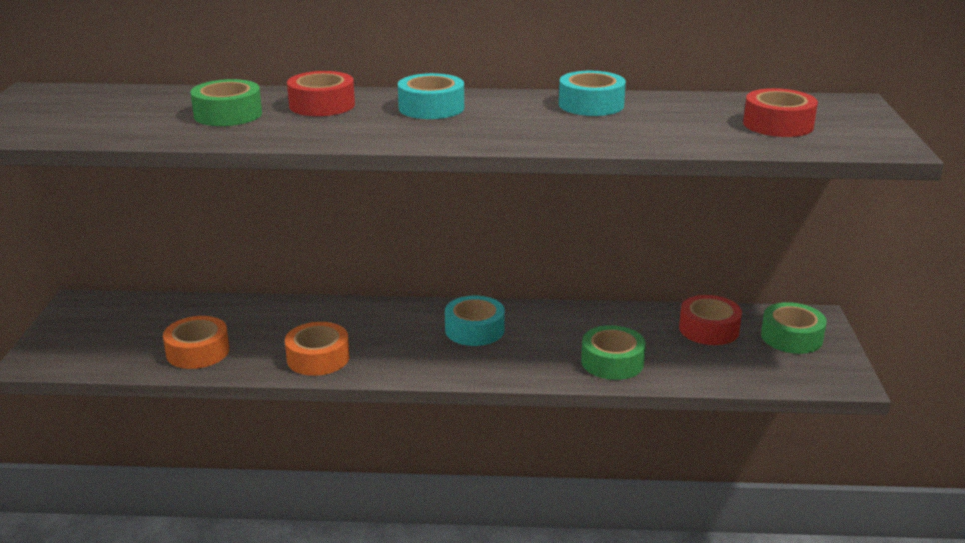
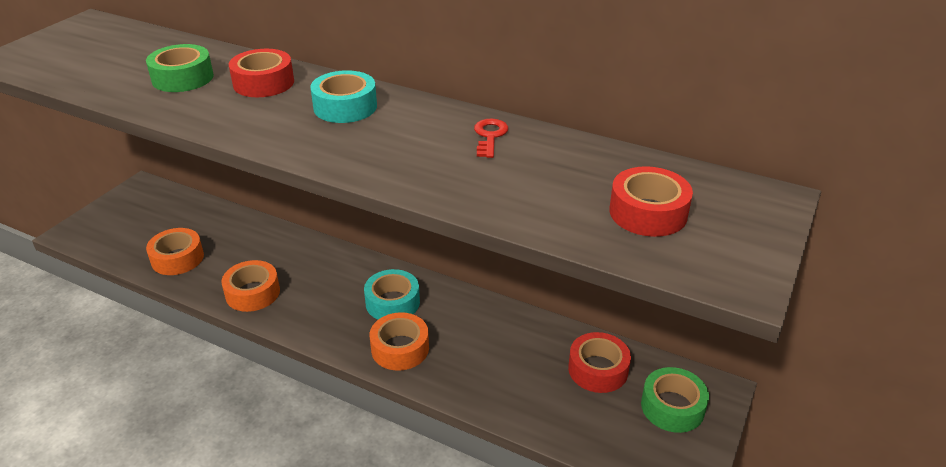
camera: 25 degrees right, 10 degrees up
turquoise tape [559,71,626,116] -> red key [474,119,508,158]
green tape [581,325,646,380] -> none
none -> orange tape [370,312,429,371]

